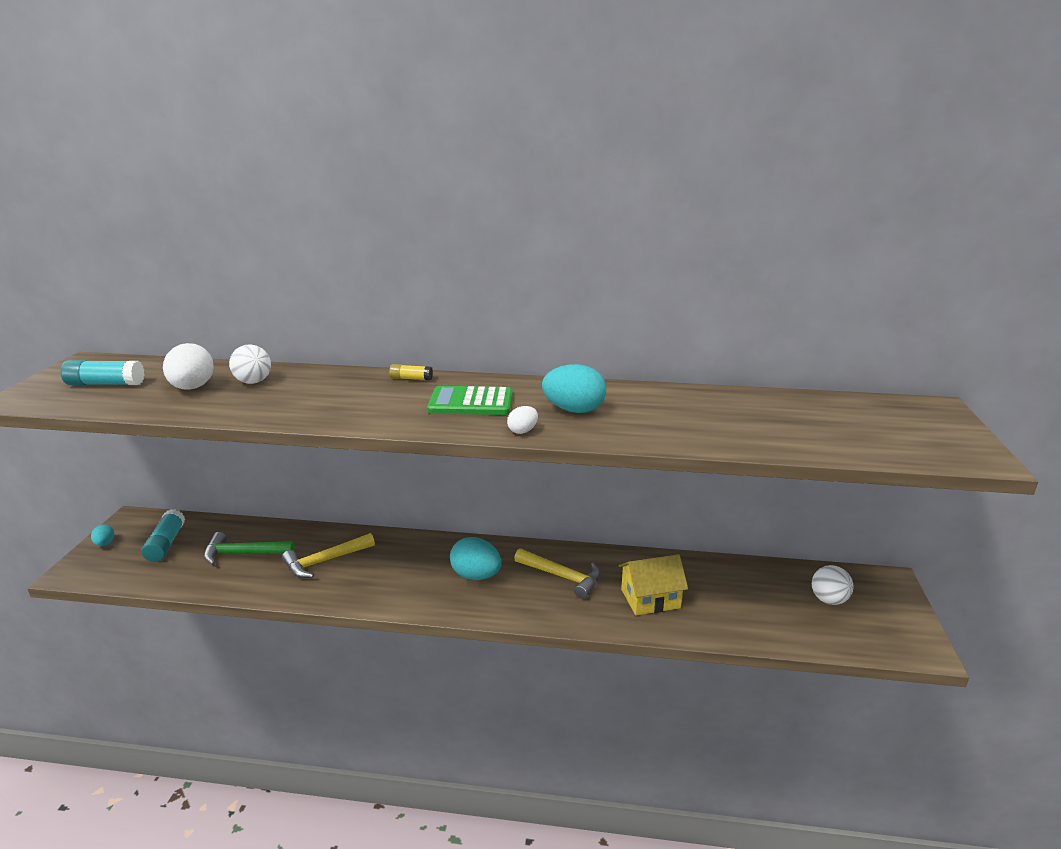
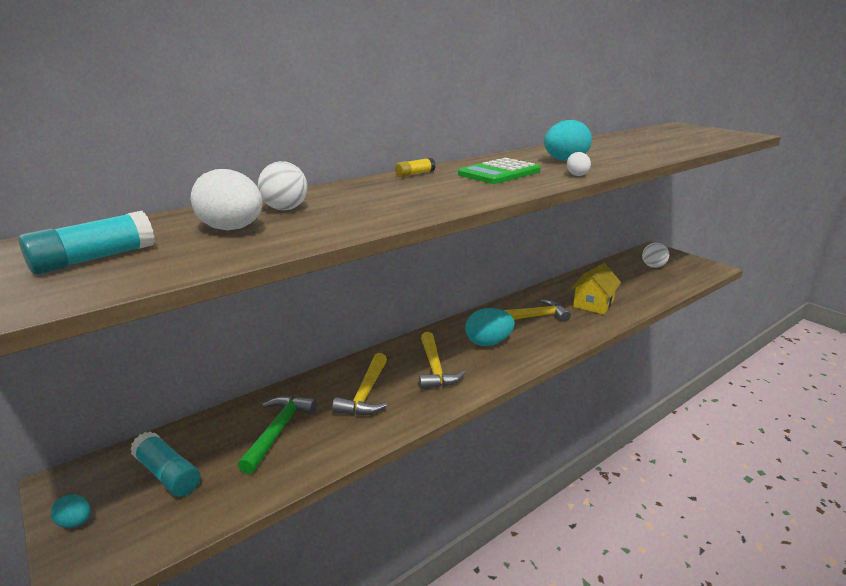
camera: 45 degrees left, 0 degrees up
green hammer [204,532,295,565] -> green hammer turned 150 degrees clockwise [238,396,317,474]
none -> yellow hammer [419,332,465,390]

